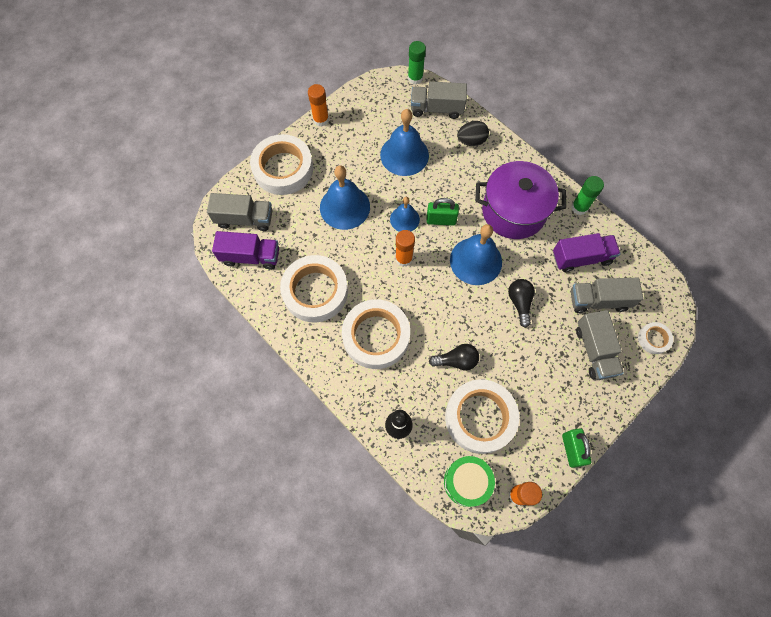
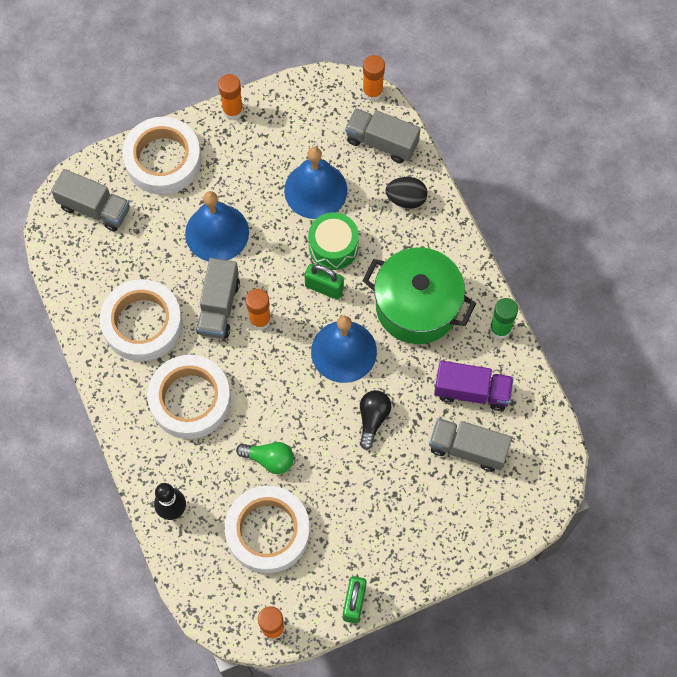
camera: 20 degrees right, 0 degrees up
purple truck [212,231,279,270] -> none
blue bell [390,197,420,232] -> none
green glue stick [408,41,426,85] -> orange glue stick [363,55,385,101]
black light bulb [429,344,479,371] -> green light bulb [236,442,294,474]
green drum [444,456,495,507] -> green drum moved to [308,212,359,270]
purple pot [475,161,566,239] -> green pot [363,247,476,344]
grey truck [576,310,624,380] -> grey truck moved to [196,258,240,339]
white tape [638,322,673,354] -> none

